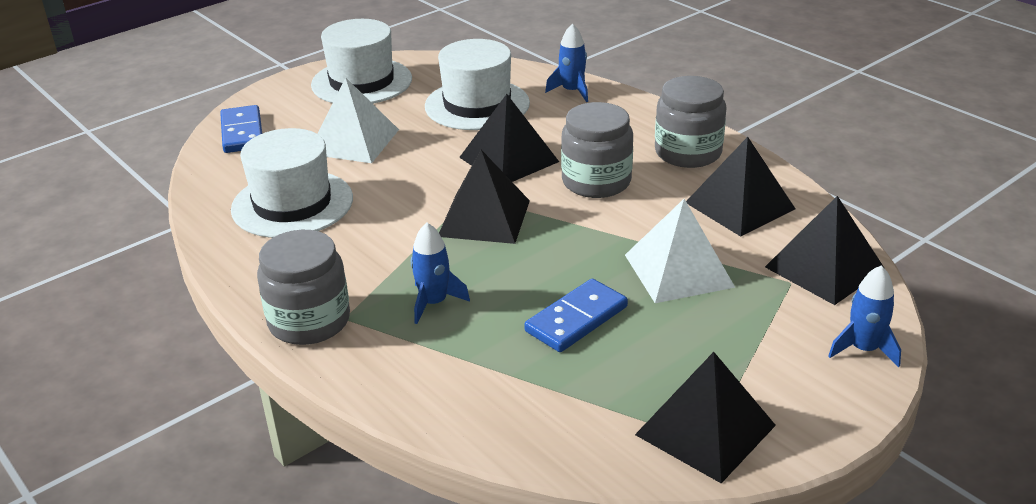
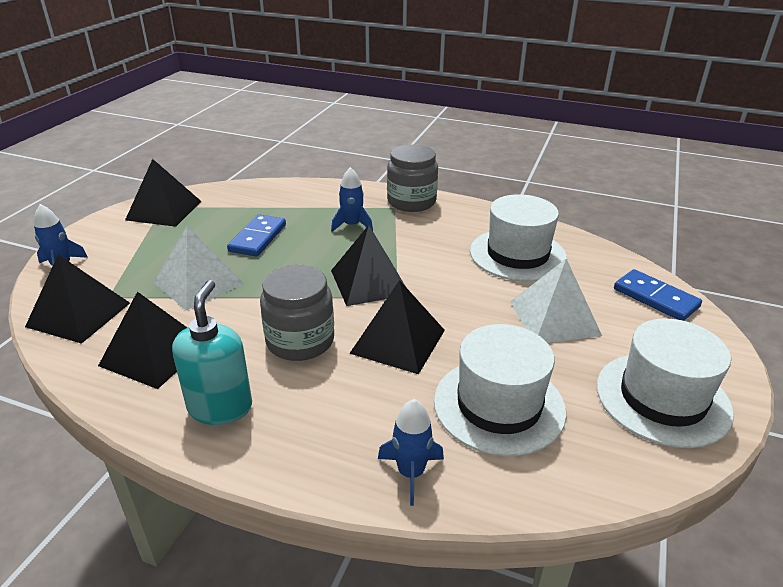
camera: 150 degrees right, 0 degrees up
grey jar [655,76,727,168] -> turquoise soap dispenser [172,280,252,425]

